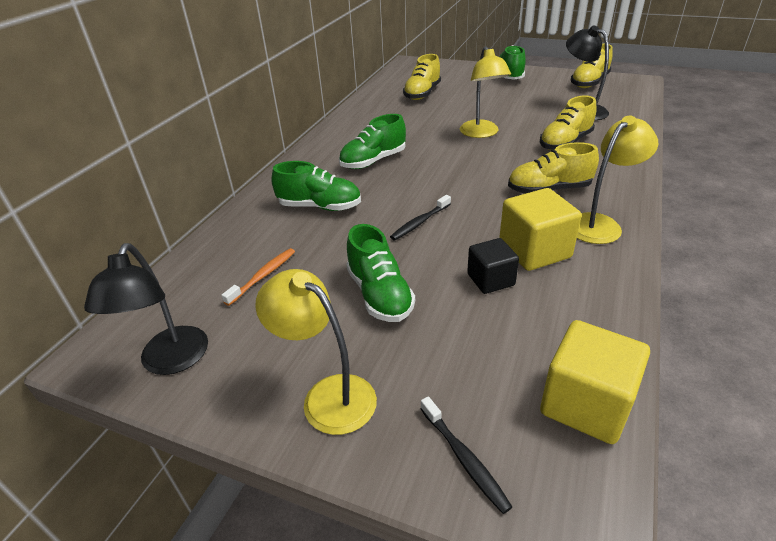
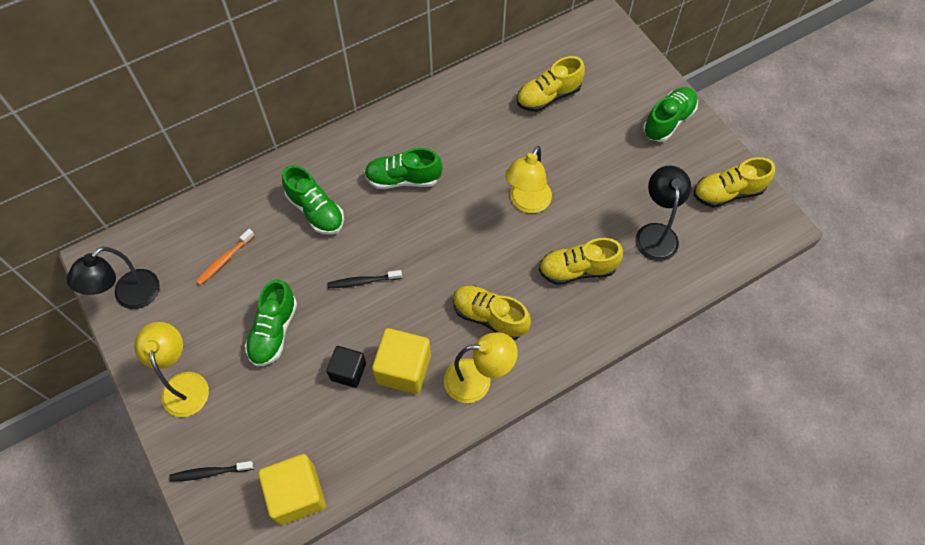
camera: 35 degrees right, 25 degrees up
orange toothbrush [221,248,295,306] -> orange toothbrush turned 150 degrees clockwise [196,229,255,285]
black toothbrush [420,396,512,514] -> black toothbrush turned 75 degrees clockwise [169,461,254,482]

